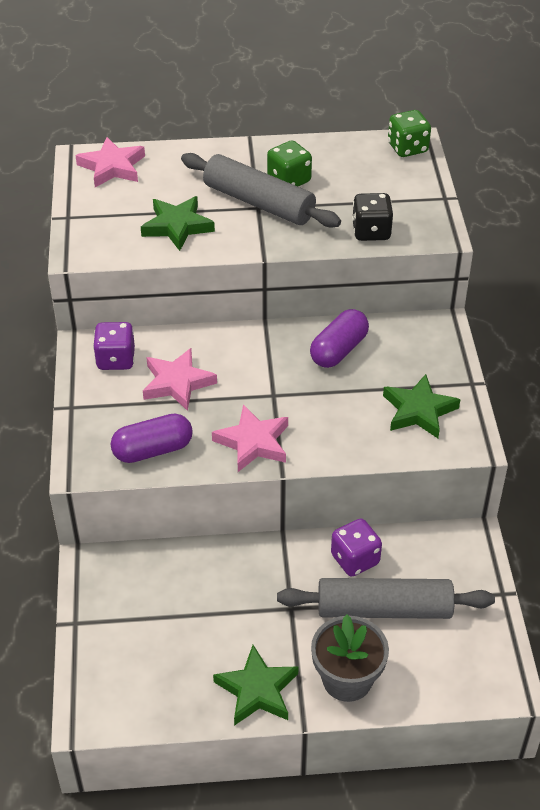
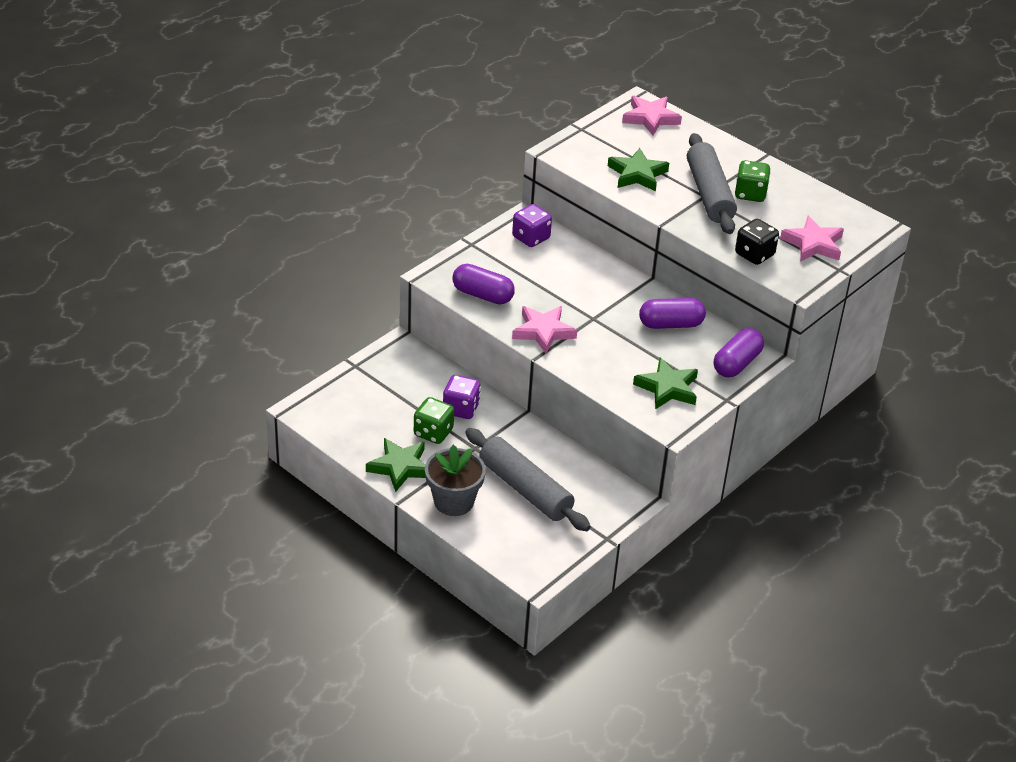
camera: 45 degrees right, 5 degrees down
pink star [143,348,217,411] -> pink star moved to [780,216,844,262]
purple dice [331,518,382,577] -> purple dice moved to [443,375,481,419]
green dice [388,110,431,157] -> green dice moved to [414,397,454,444]
none -> purple capsule [714,328,764,377]

